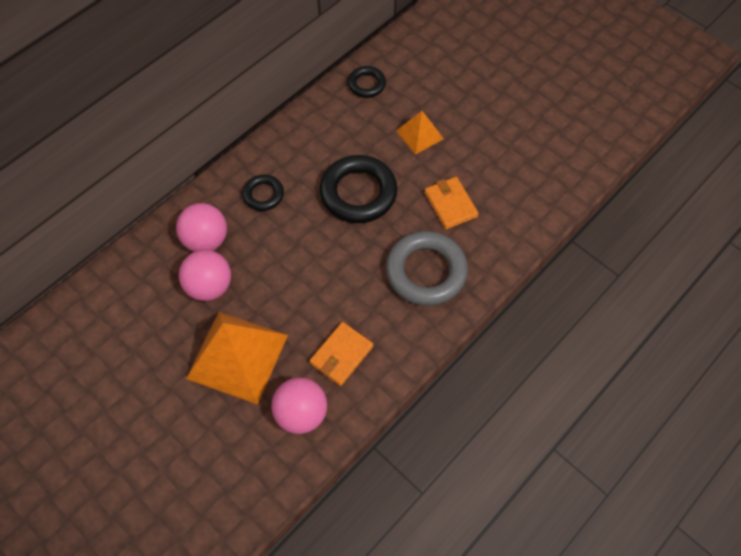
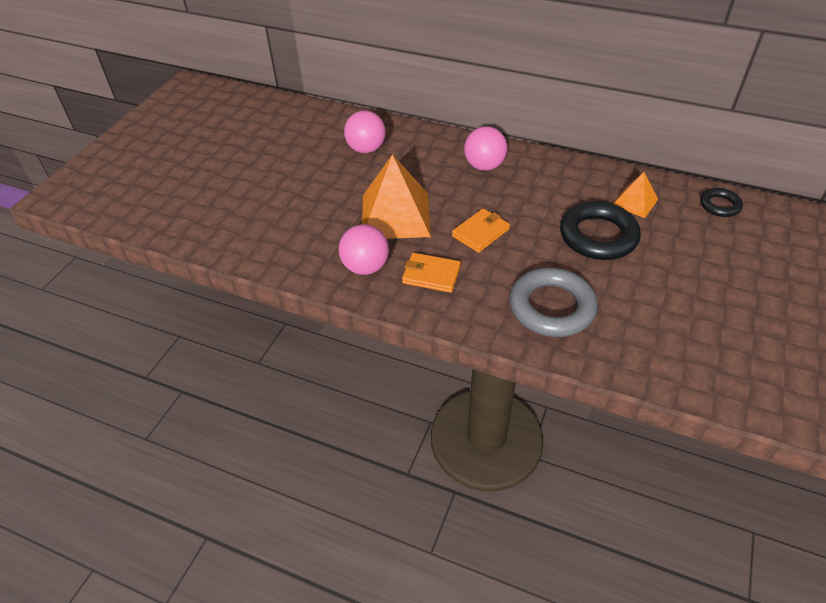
camera: 70 degrees right, 15 degrees down
pink ball [179,250,231,301] -> pink ball moved to [344,111,386,153]
black ring [242,175,284,211] -> none
orange pyramid [396,111,444,155] -> orange pyramid moved to [613,172,658,218]
orange wallet [425,177,479,229] -> orange wallet moved to [452,208,510,253]

